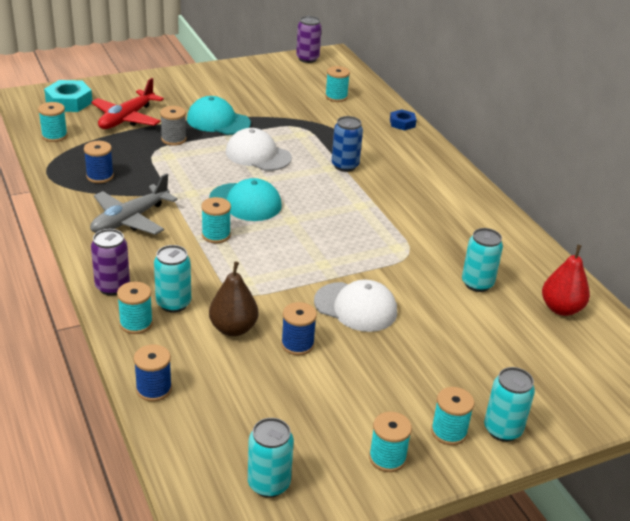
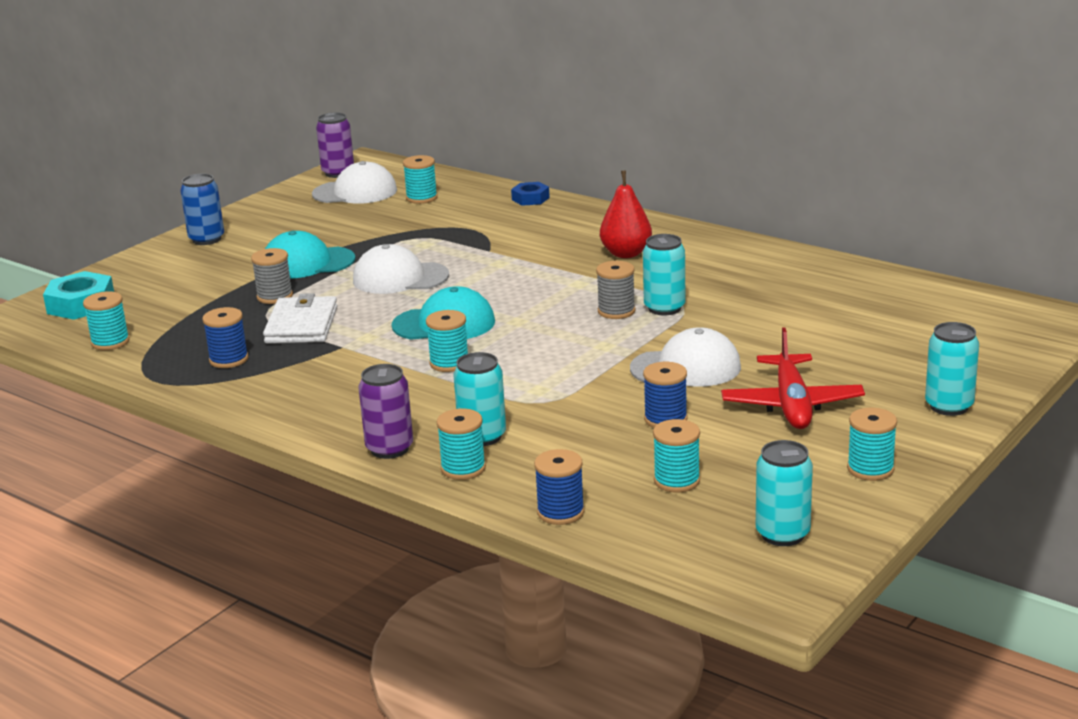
camera: 25 degrees left, 10 degrees down
grey plane [90,173,178,235] -> none
red plane [91,78,164,129] -> red plane moved to [721,328,865,429]
brown pear [209,261,258,336] -> none
blue can [332,116,363,172] -> blue can moved to [180,174,224,245]
turquoise spool [431,387,475,445] -> turquoise spool moved to [653,419,700,493]
turquoise can [462,228,503,292] -> turquoise can moved to [643,234,685,315]
red pear [542,245,590,316] -> red pear moved to [600,171,652,258]
none -> white wallet [263,293,338,344]
none -> white cap [312,161,397,204]
none -> grey spool [596,261,635,319]

